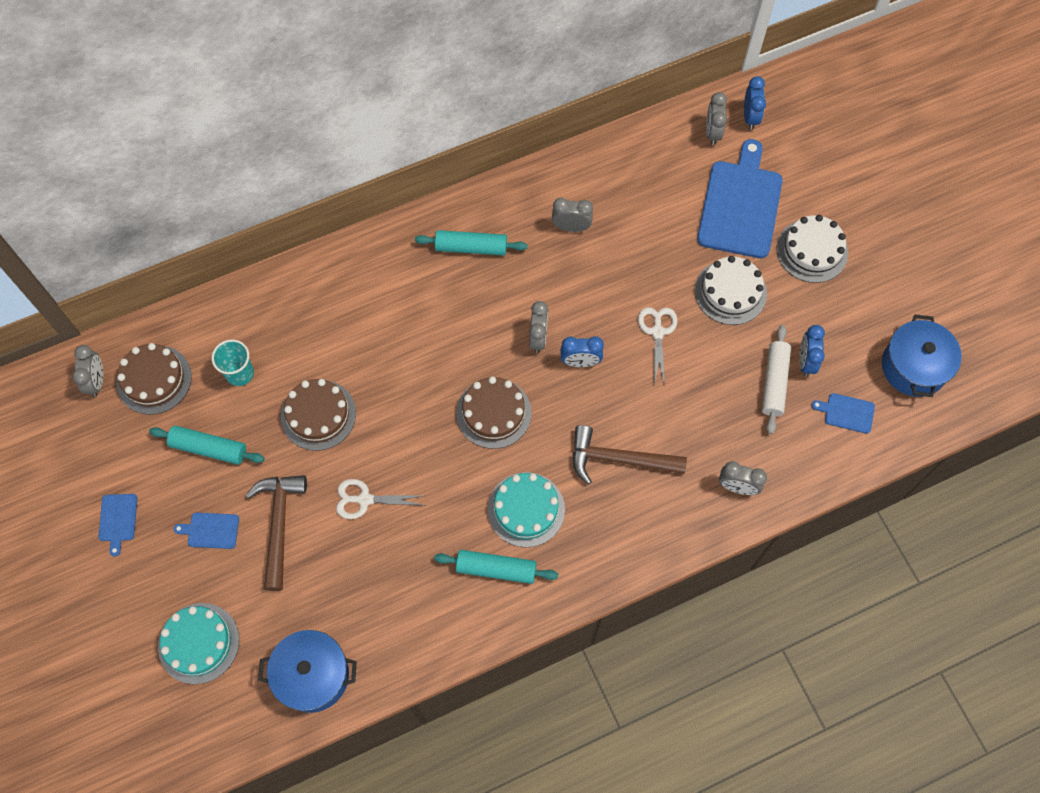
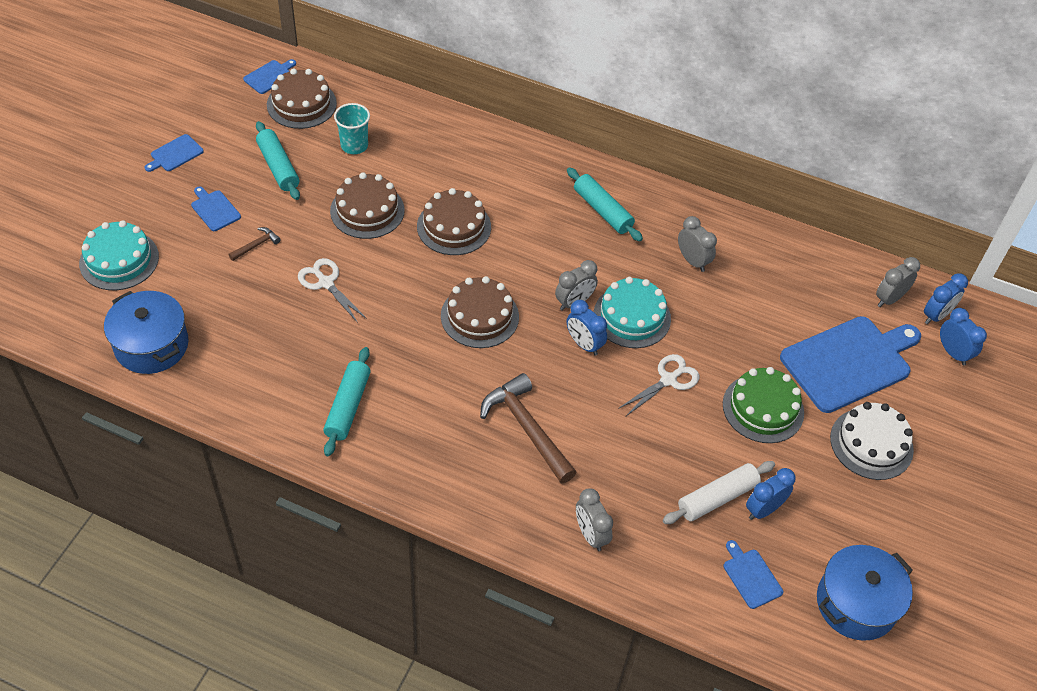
camera: 45 degrees right, 15 degrees down
grey clock [72,345,103,397] -> blue cutting board [243,59,296,94]
brown hammer [246,475,307,591] -> brown hammer [229,227,281,261], size x0.46
turquoise rolling pin [434,550,558,584] -> turquoise rolling pin turned 45 degrees clockwise [323,347,370,456]
turquoise cake [488,472,565,547] -> turquoise cake moved to [594,277,671,348]
white cake [695,256,767,325] -> green cake [723,367,804,443]
none -> brown cake [417,188,491,255]
none -> blue clock [940,308,987,365]

